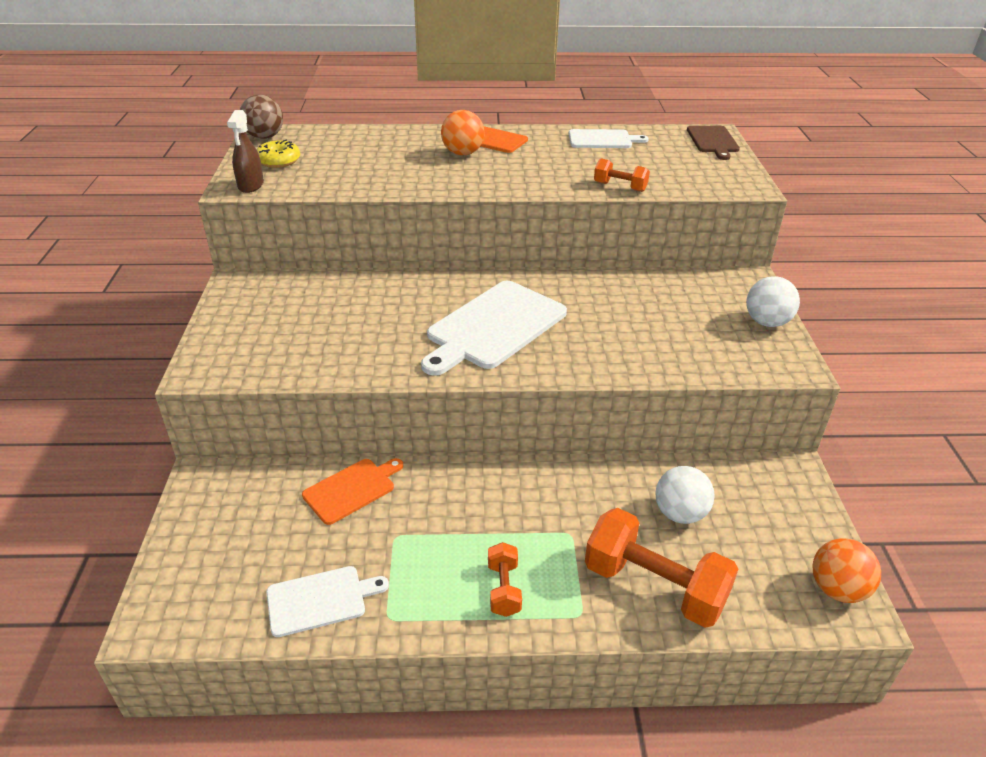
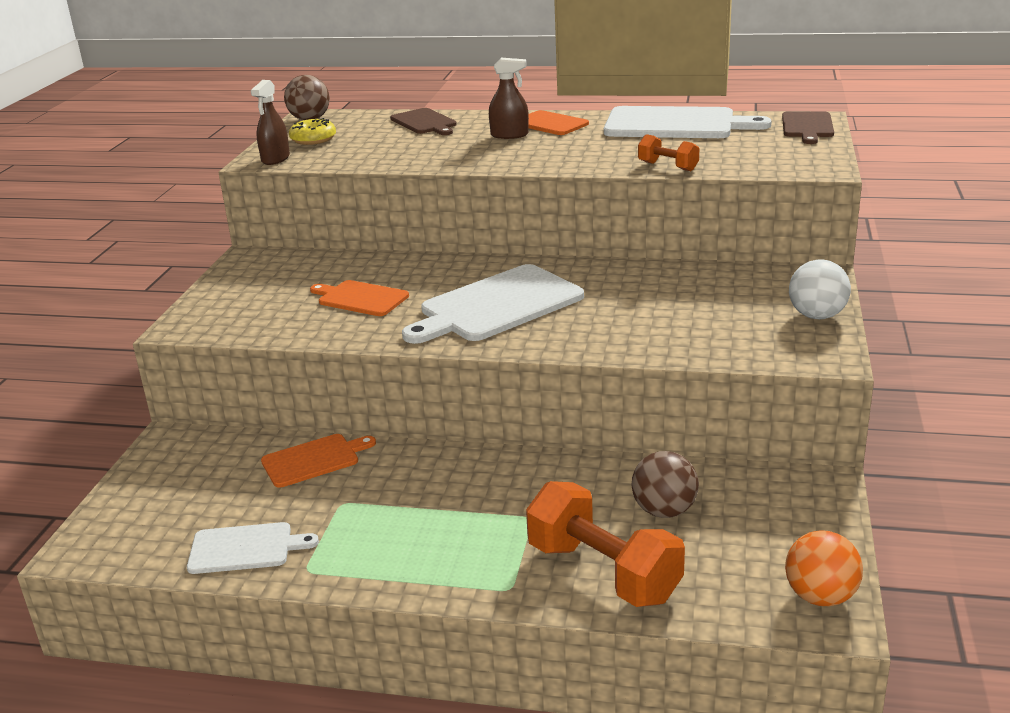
camera: 15 degrees right, 10 degrees down
orange ball [441,110,485,155] -> brown spray bottle [489,58,529,139]
orange dumbbell [488,542,522,617] -> none
white cutting board [569,129,649,148] -> white cutting board [604,106,772,138], size x1.77
white ball [655,466,715,524] -> brown ball [632,451,699,518]
none -> orange cutting board [310,280,409,316]
none -> brown cutting board [390,108,457,135]

